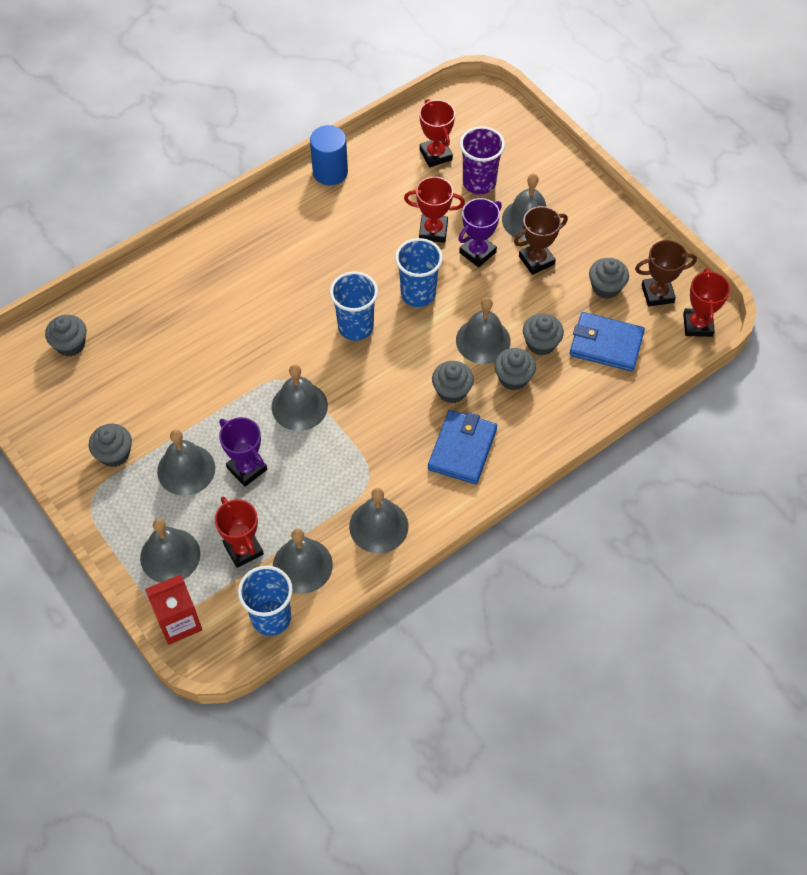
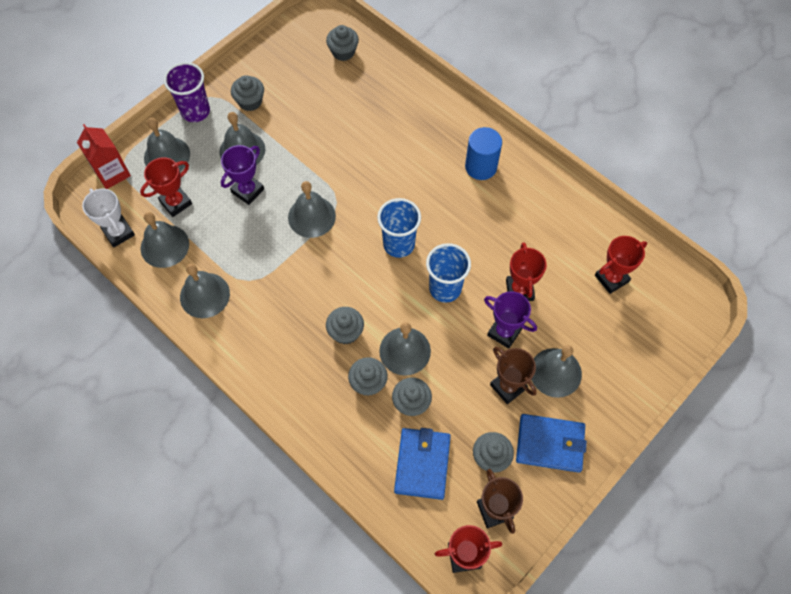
camera: 80 degrees right, 5 degrees up
blue cup [238,565,293,636] -> white trophy [82,188,135,247]
blue cylinder [310,125,348,185] -> blue cylinder moved to [465,127,502,180]
blue wallet [428,410,497,484] -> blue wallet moved to [516,414,587,473]
purple cup [460,126,505,194] -> purple cup moved to [164,62,210,122]

